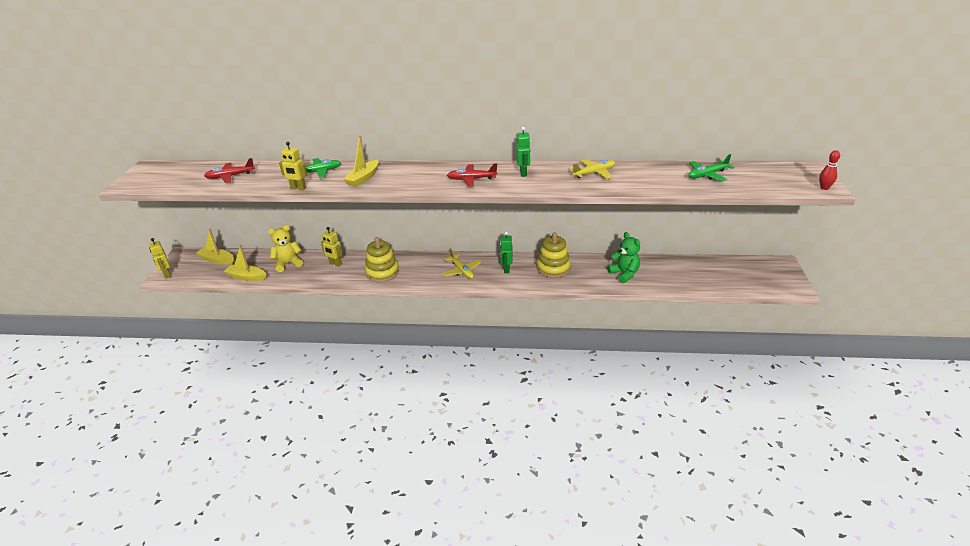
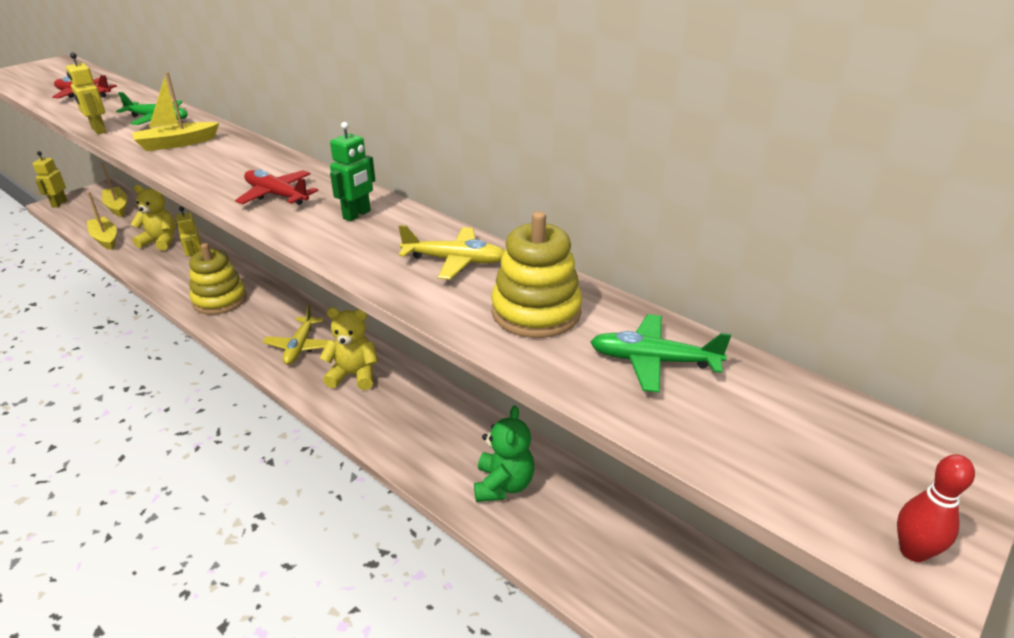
camera: 35 degrees right, 0 degrees up
green robot [500,232,513,273] -> yellow teddy bear [320,308,378,390]
yellow stacking toy [537,232,571,278] -> yellow stacking toy moved to [491,211,582,338]

